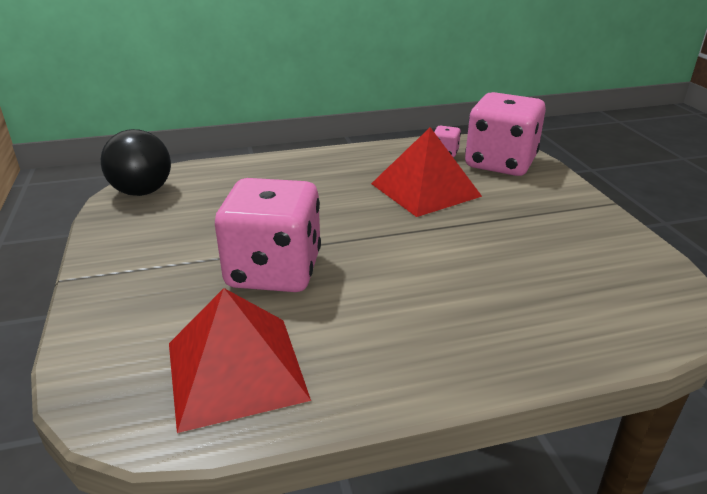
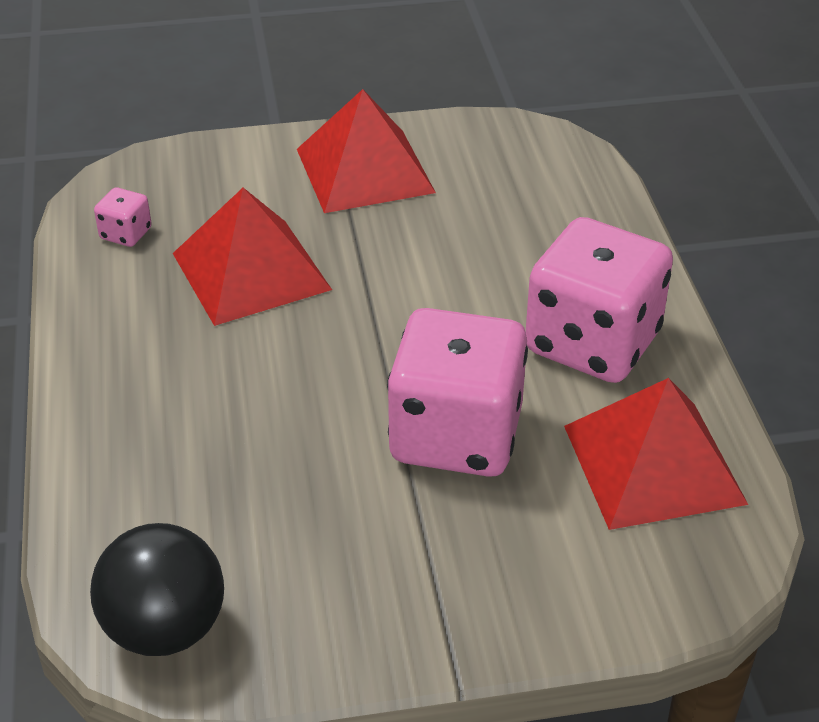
camera: 85 degrees left, 10 degrees up
pink dice [465,92,546,176] -> pink dice moved to [526,217,673,383]
none -> red pyramid [297,89,436,213]

